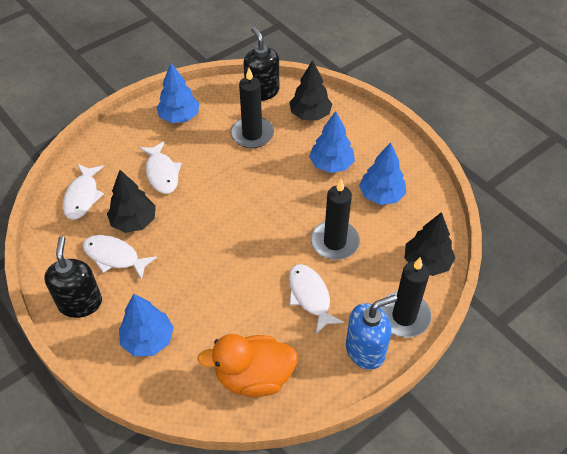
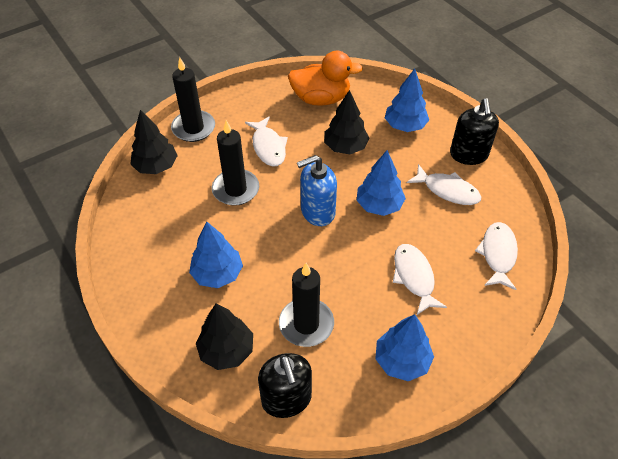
camera: 175 degrees left, 0 degrees up
black tree [107,170,156,233] -> black tree moved to [324,90,370,154]
blue soap dispenser [346,295,397,370] -> blue soap dispenser moved to [297,155,337,226]
blue tree [359,142,406,205] -> blue tree moved to [357,150,406,216]

